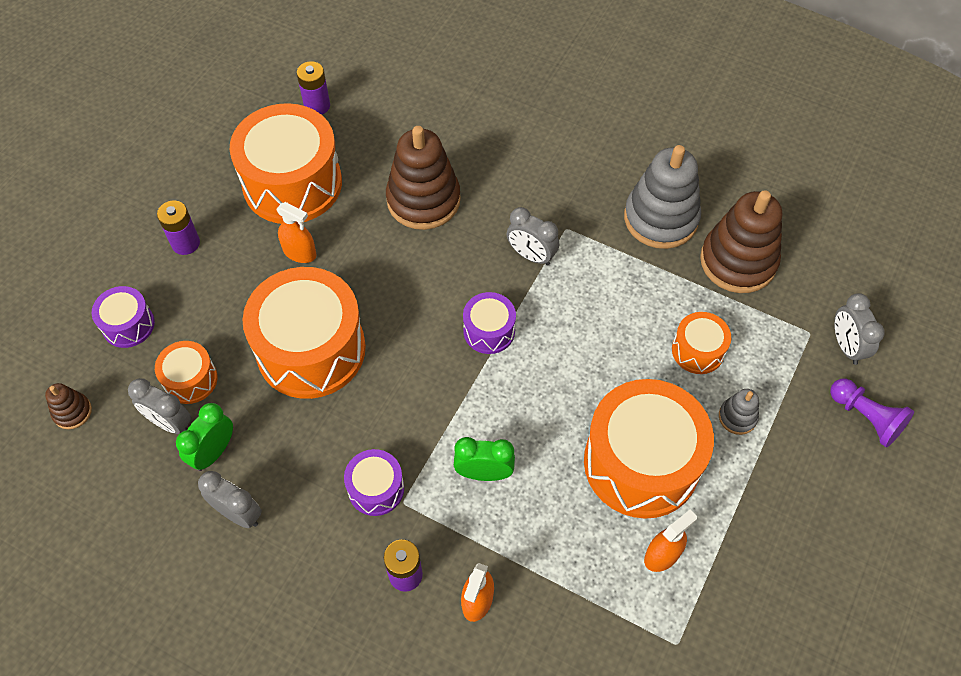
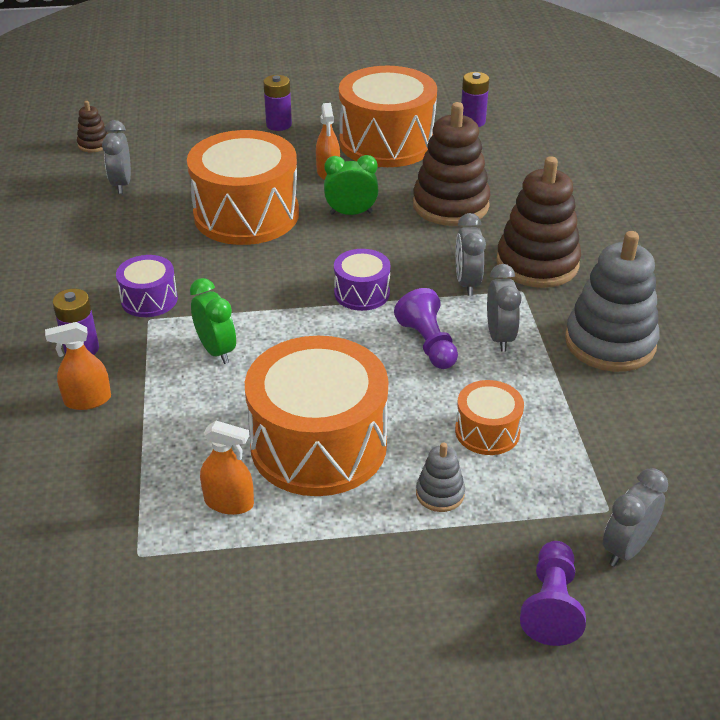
camera: 55 degrees right, 20 degrees down
purple drum [92,286,155,348] -> none
orange drum [155,341,218,404] -> none
green clock [176,403,233,471] -> green clock moved to [324,155,379,215]
grey clock [198,471,262,528] -> grey clock moved to [487,264,521,352]
brown stacking toy [700,190,782,293] -> brown stacking toy moved to [496,156,581,288]
none -> purple pawn [394,288,458,369]

